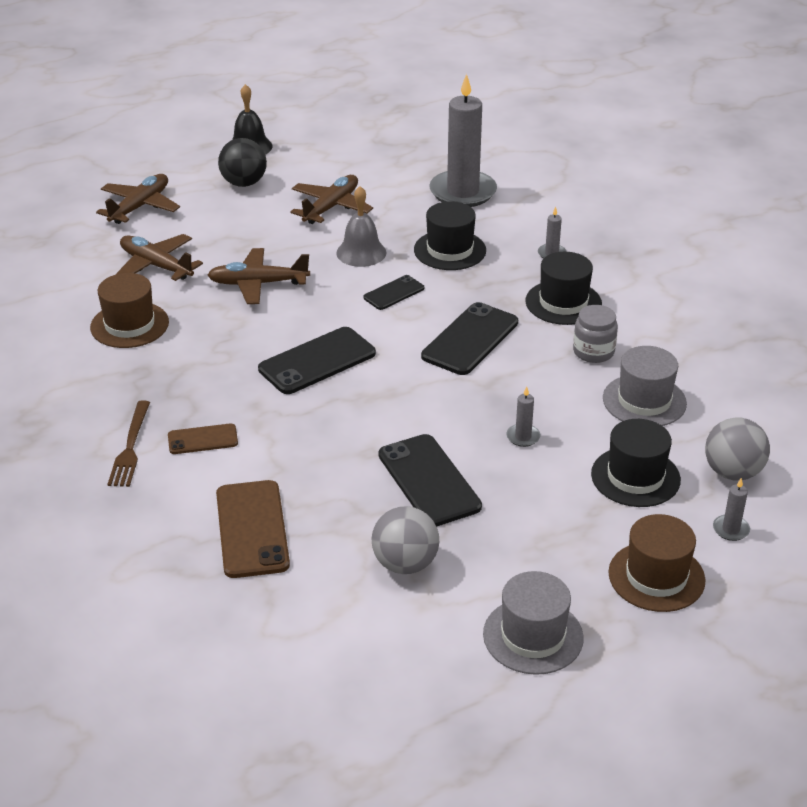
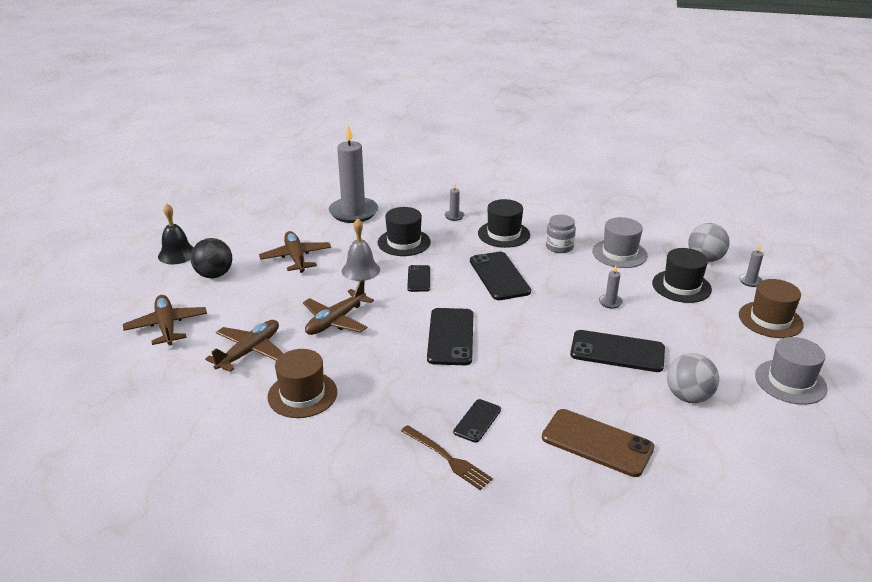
camera: 50 degrees left, 5 degrees down
brown plane [115,234,203,281] -> brown plane turned 135 degrees clockwise [205,320,284,372]
brown phone [168,423,238,454] -> black phone [453,399,501,443]

